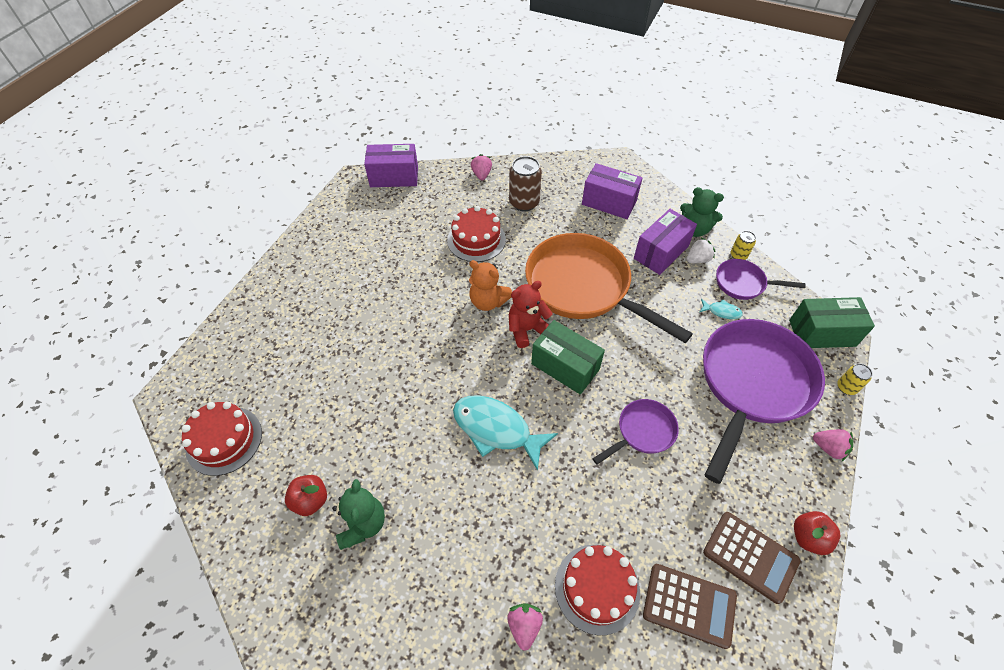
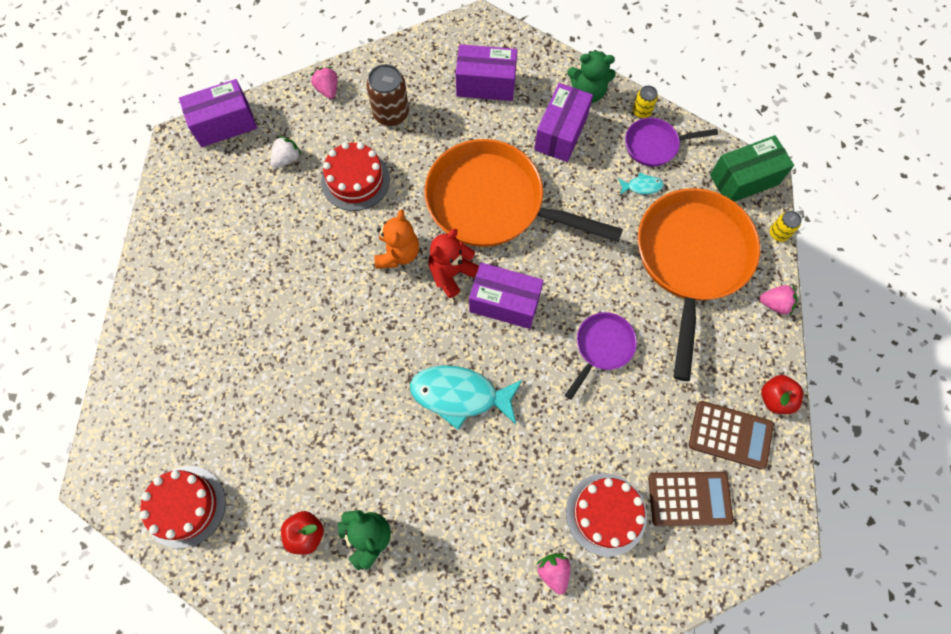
camera: 20 degrees left, 15 degrees up
orange teddy bear [469,260,512,311] -> orange teddy bear turned 90 degrees counterclockwise [374,209,419,269]
green box [531,320,605,395] -> purple box [469,262,544,329]
white strawberry [686,238,716,263] -> white strawberry moved to [271,136,302,168]
purple pan [703,319,825,484] -> orange pan [638,188,760,381]

